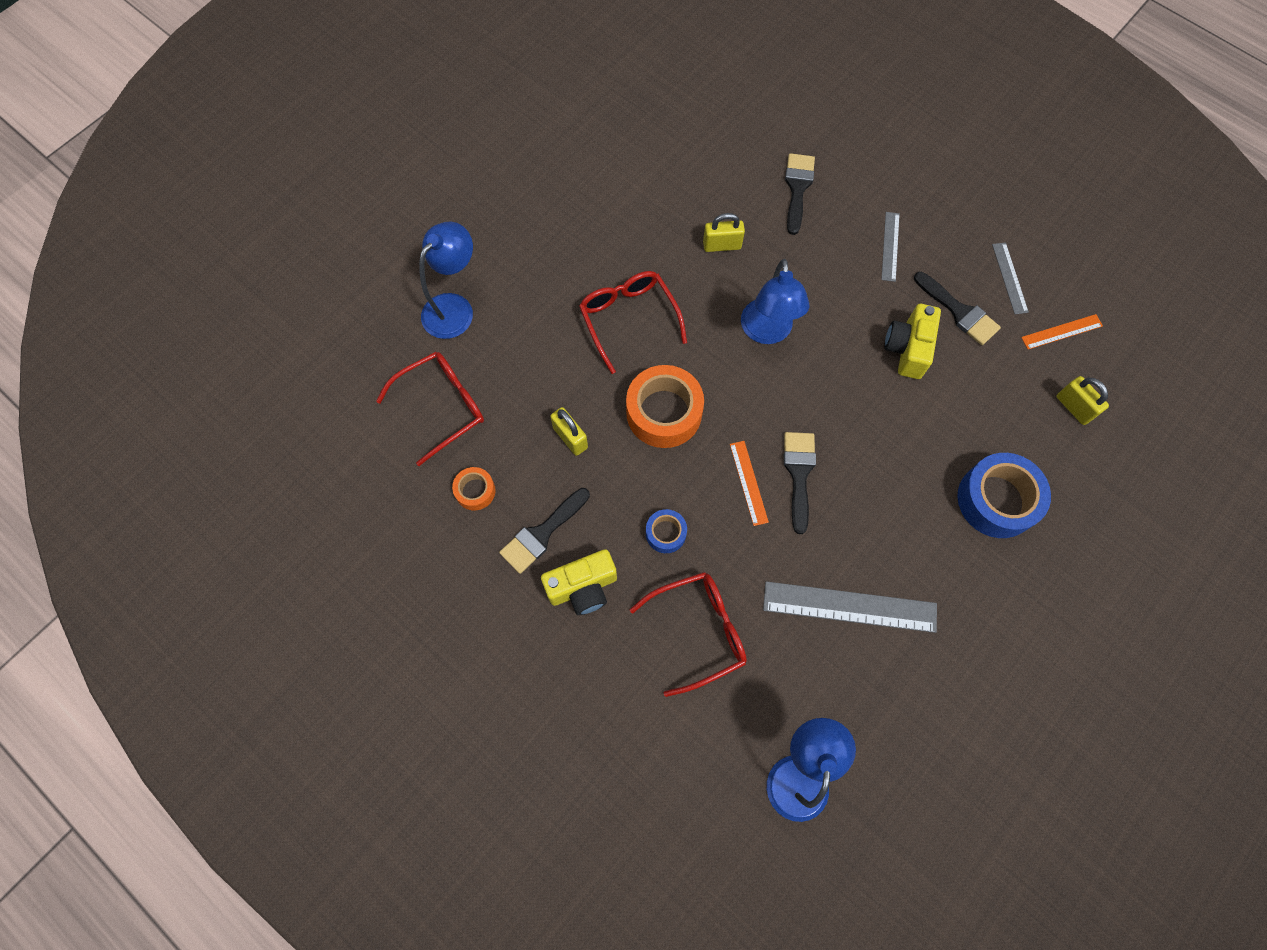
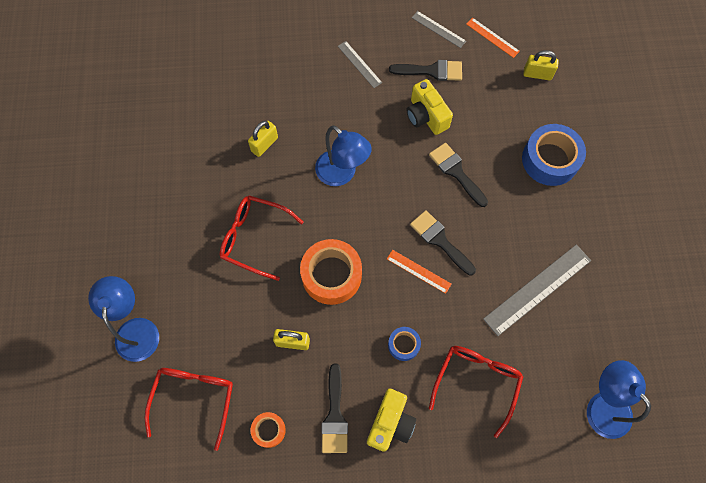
camera: 45 degrees left, 0 degrees up
black brush [785,153,815,235] -> black brush moved to [429,143,488,207]
orange ruler [1021,314,1103,349] -> orange ruler turned 75 degrees counterclockwise [466,18,520,58]

